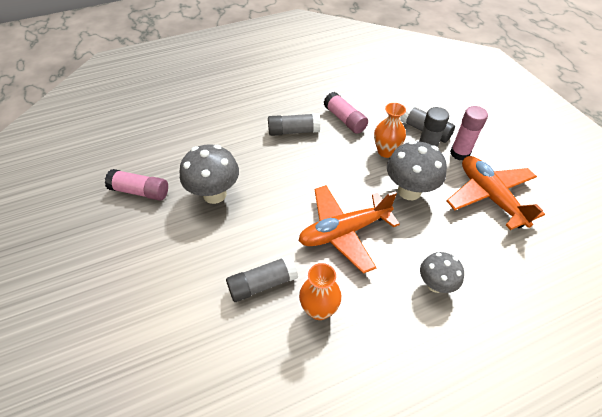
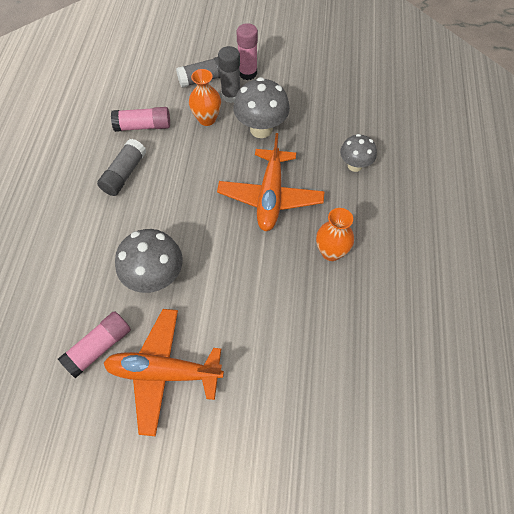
camera: 60 degrees left, 10 degrees up
grey glue stick [226,255,298,302] -> none
orange plane [447,156,545,230] -> orange plane moved to [103,309,224,436]

